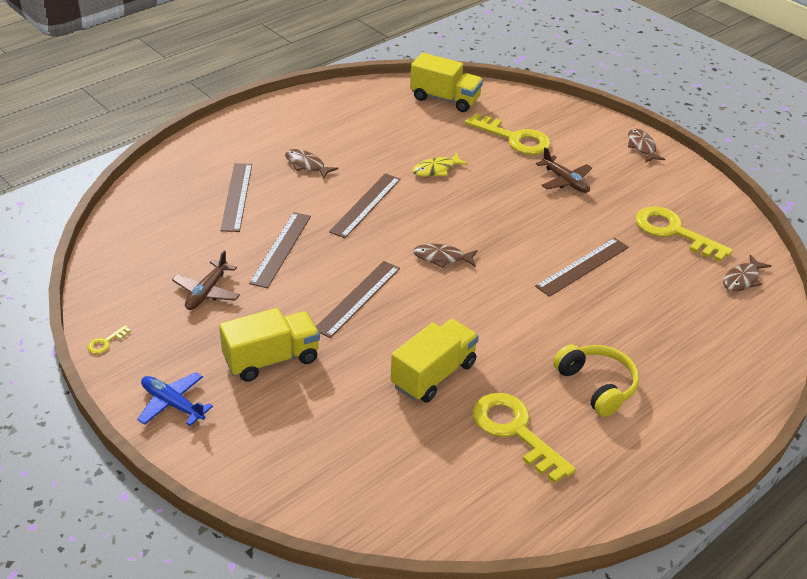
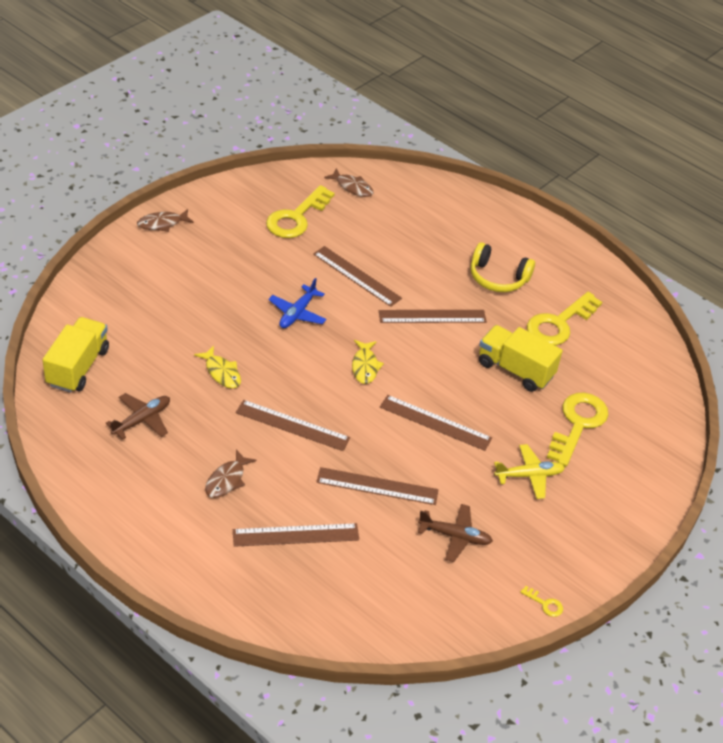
camera: 100 degrees left, 5 degrees up
blue plane [137,372,213,426] -> blue plane moved to [268,278,326,328]
yellow truck [219,308,320,382] -> yellow plane [494,444,565,499]
brown fish [413,244,478,268] -> yellow fish [352,340,384,384]
yellow key [465,113,551,155] -> yellow key moved to [547,393,608,467]
brown plane [536,147,592,193] -> brown plane moved to [105,393,170,440]
yellow headphones [553,344,639,417] -> yellow headphones turned 120 degrees counterclockwise [471,242,535,292]
none -> brown ruler [379,310,487,323]

